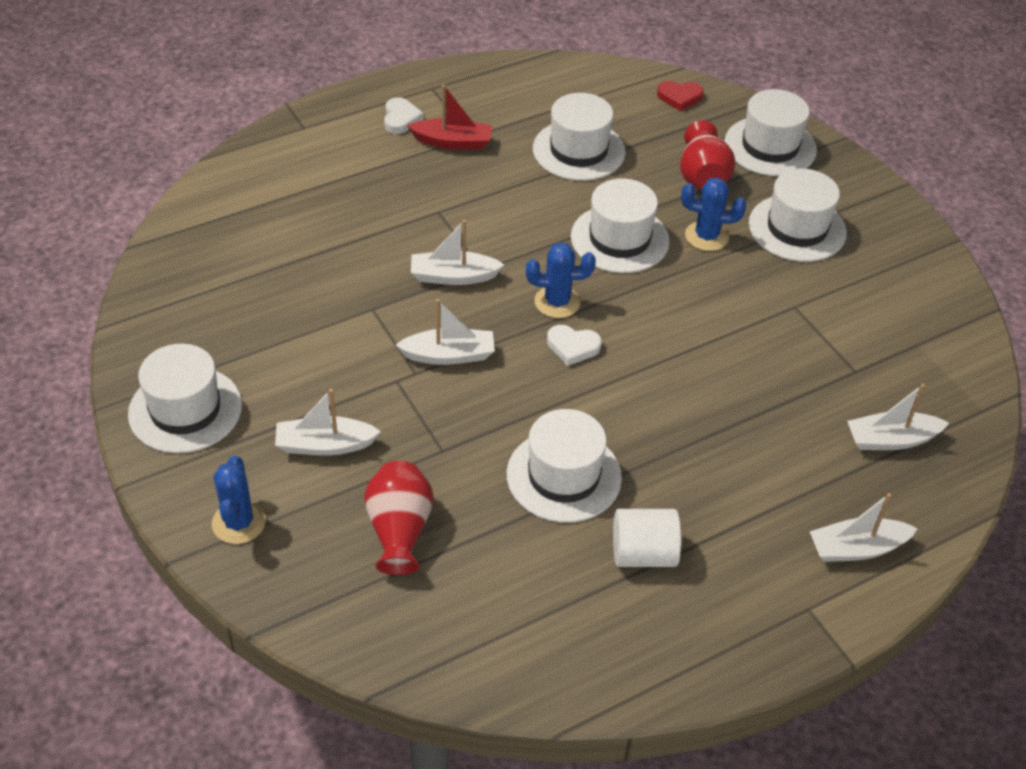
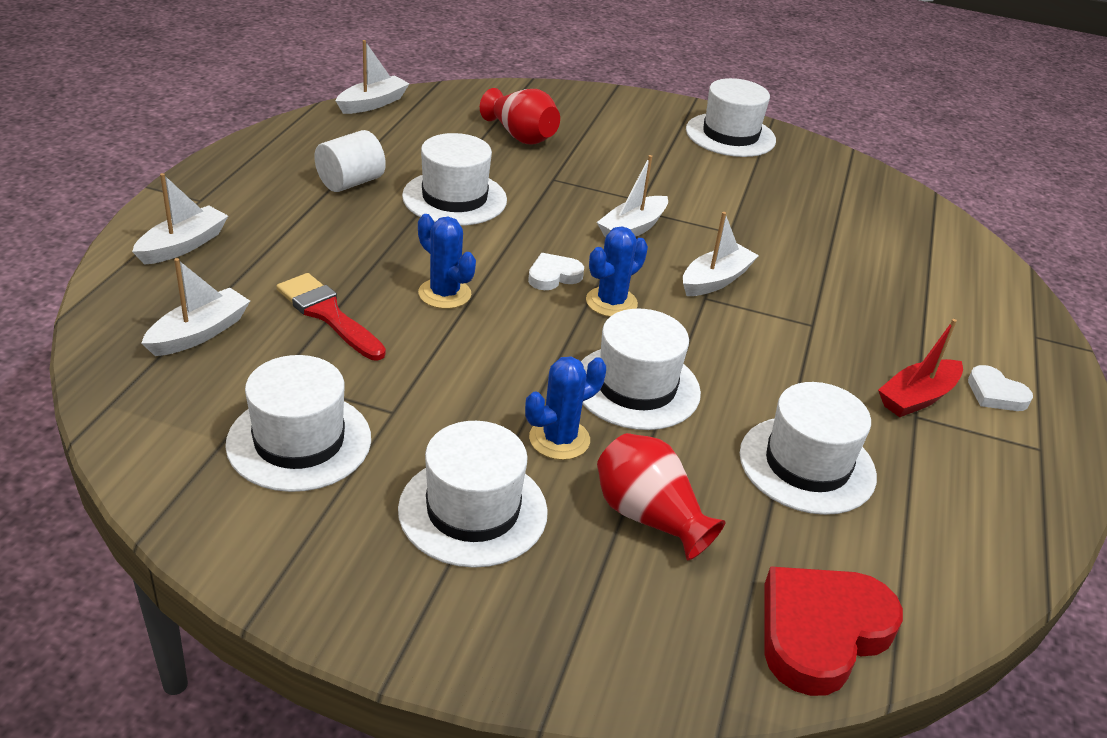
camera: 135 degrees right, 10 degrees down
blue cactus [212,456,266,544] -> blue cactus moved to [418,214,476,309]
white boat [275,389,381,456] -> white boat moved to [336,40,410,114]
red heart [657,81,704,111] -> red heart [764,566,903,696], size x1.91
white hat [724,89,817,176] -> white hat moved to [225,355,371,492]
none -> red brush [276,273,386,360]

